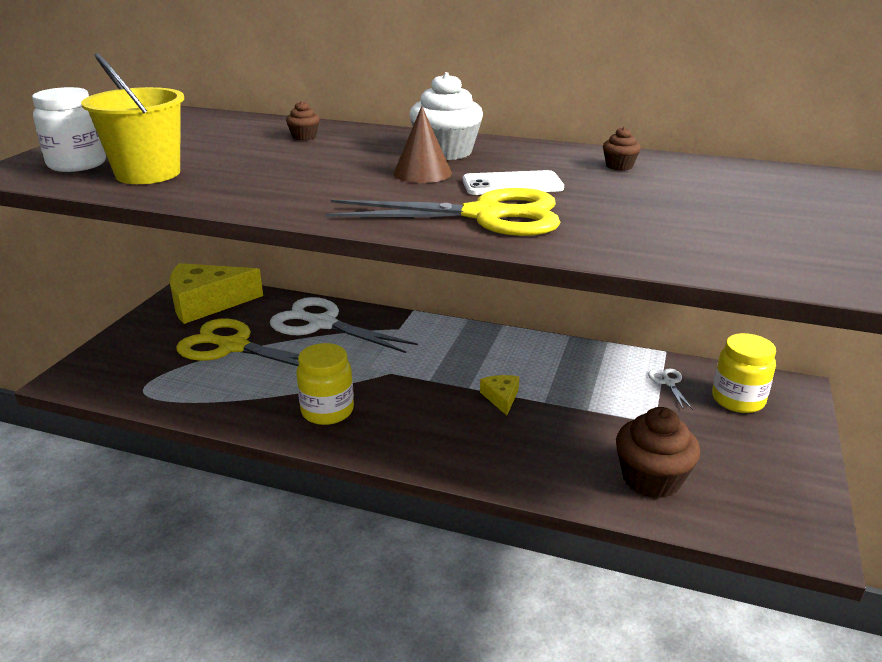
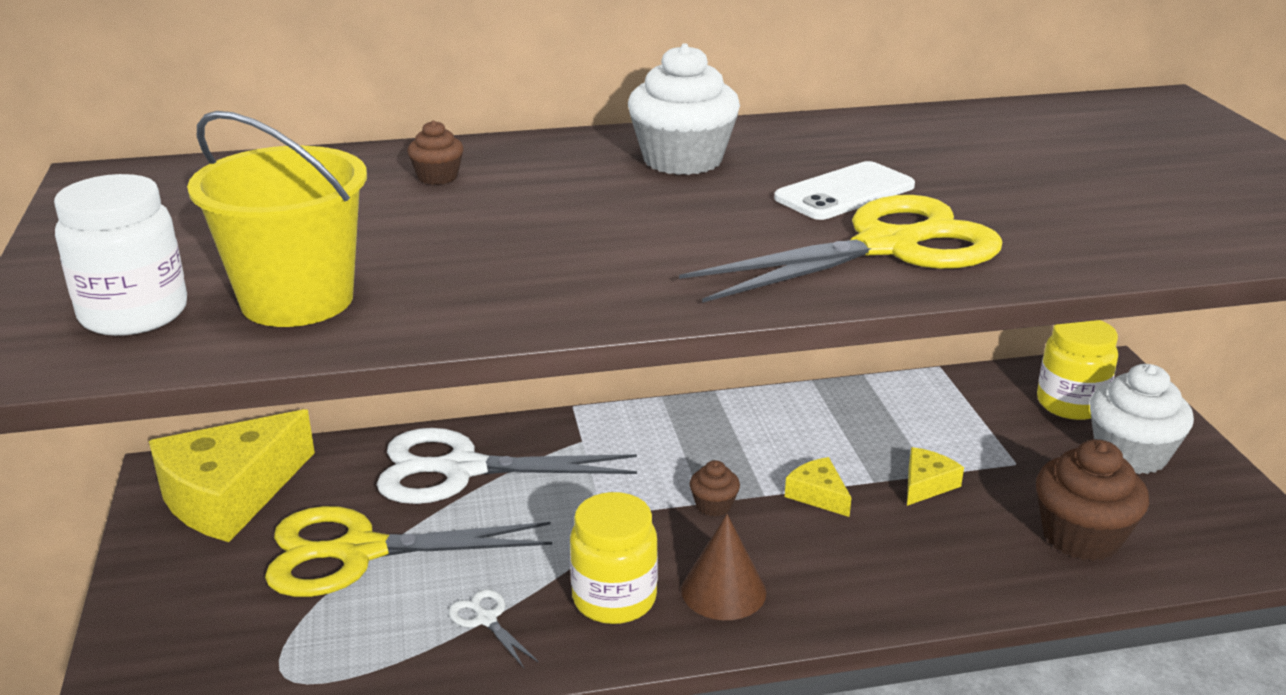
camera: 30 degrees left, 0 degrees up
brown cone [393,106,452,183] -> brown cone moved to [681,514,766,620]
brown cupcake [603,127,641,171] -> brown cupcake moved to [690,460,740,516]
white scissors [648,369,693,410] -> white scissors moved to [449,589,539,668]
none -> yellow cheese [907,447,964,506]
none -> white cupcake [1090,364,1194,474]

